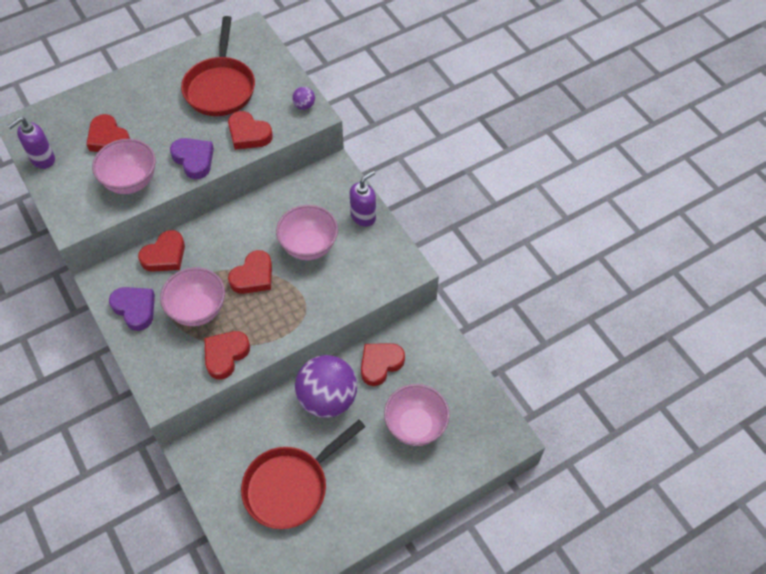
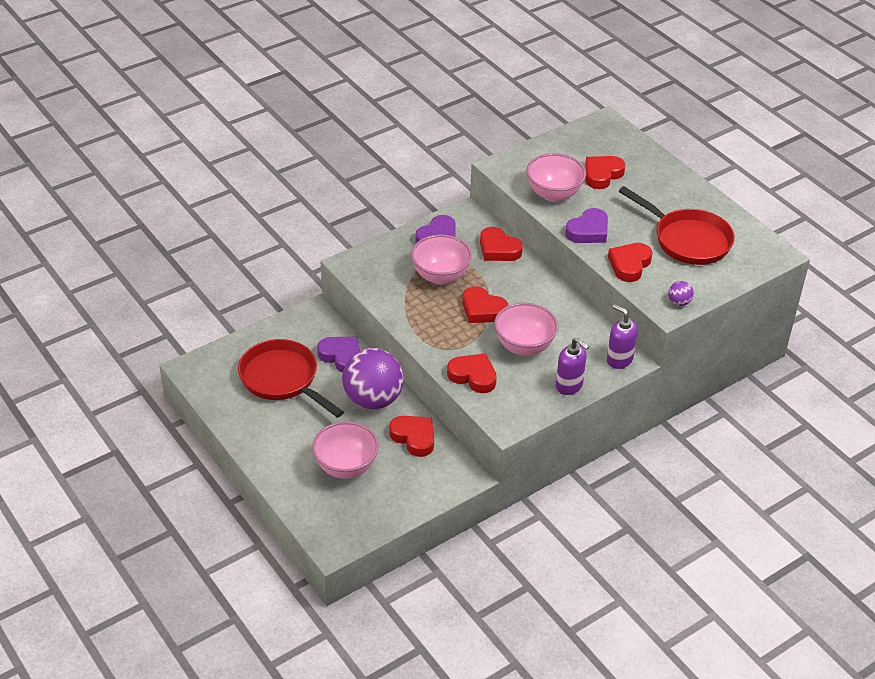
camera: 85 degrees right, 15 degrees down
purple soap dispenser [8,117,55,169] -> purple soap dispenser moved to [607,304,638,369]
red pan [181,16,255,116] -> red pan turned 135 degrees counterclockwise [619,186,735,265]
red heart [204,331,250,379] -> red heart moved to [447,353,497,393]
none -> purple heart [317,337,360,373]

